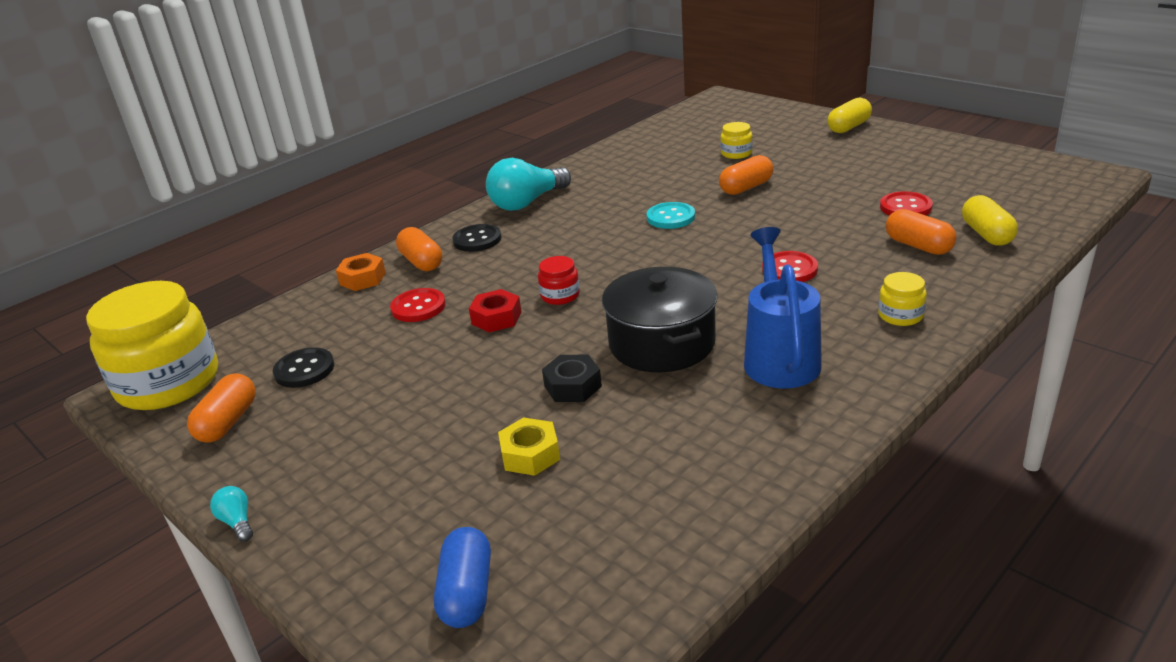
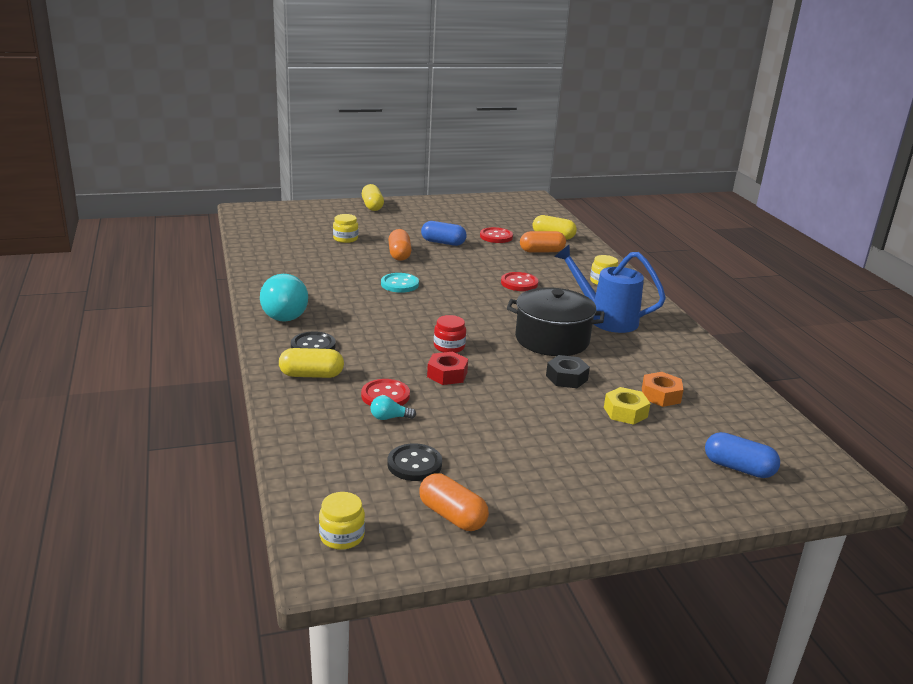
camera: 65 degrees left, 5 degrees down
yellow jar [86,281,218,410] -> yellow jar [319,492,365,550], size x0.42
turquoise light bulb [210,486,253,542] -> turquoise light bulb moved to [370,396,416,420]
orange nut [336,253,386,291] -> orange nut moved to [642,372,684,407]
orange capsule [396,227,442,271] -> yellow capsule [279,348,344,378]
none -> blue capsule [421,221,467,246]

